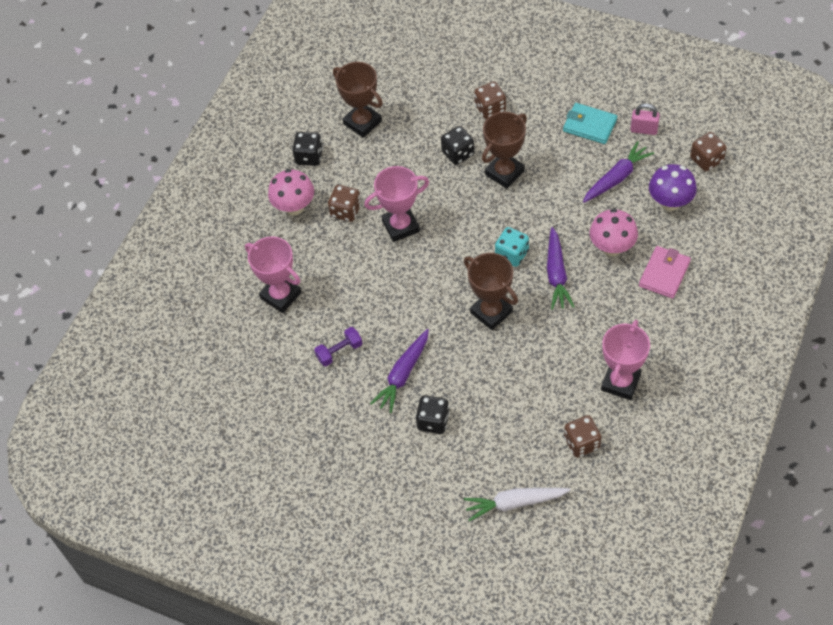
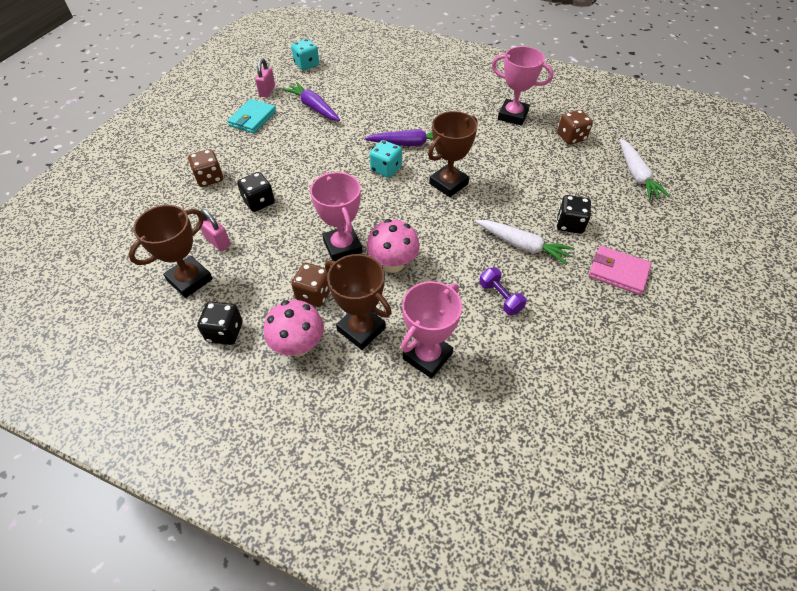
camera: 95 degrees left, 5 degrees down
purple carrot [370,329,429,413] -> white carrot [475,220,574,265]
brown trophy [482,112,527,189] -> brown trophy moved to [325,254,392,350]
pink mushroom [590,209,638,256] -> pink mushroom moved to [367,219,420,273]
pink wallet [639,246,691,299] -> pink wallet moved to [589,246,651,295]
purple mushroom [649,164,697,211] -> none
brown dice [690,132,727,171] -> turquoise dice [291,39,319,70]
none -> pink padlock [200,209,231,251]

